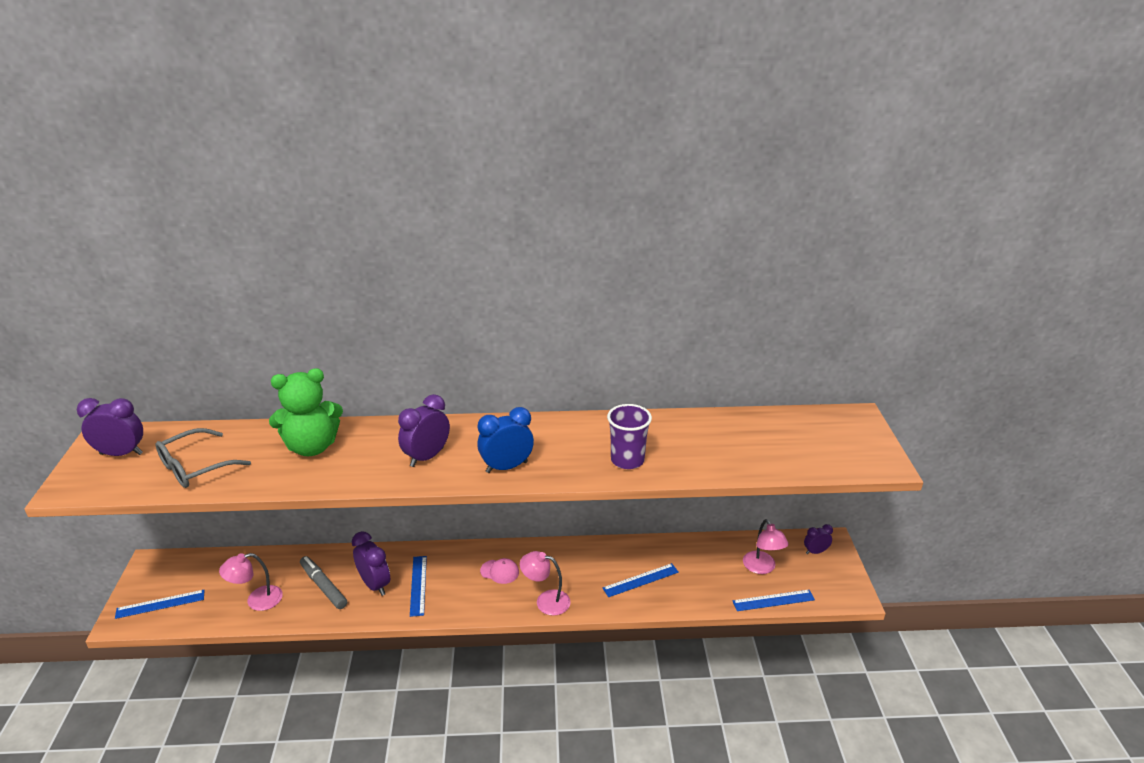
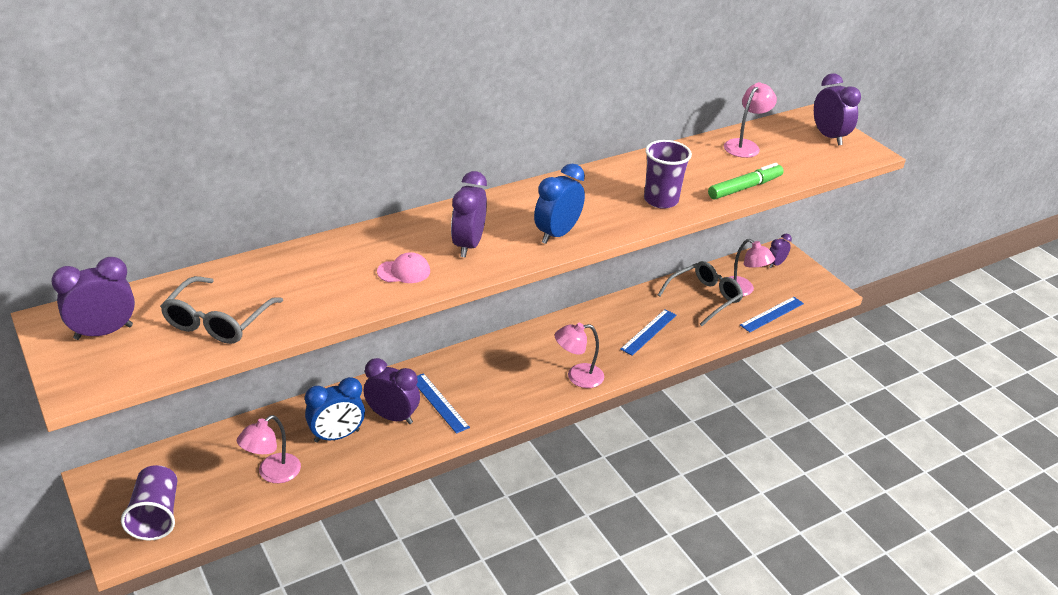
camera: 30 degrees left, 5 degrees up
blue ruler [115,590,204,619] -> purple cup [121,465,177,541]
green teddy bear [269,368,343,456] -> none
grey marker [300,556,347,609] -> blue clock [305,377,365,443]
pink cap [480,558,519,584] -> pink cap moved to [377,252,430,283]
none -> grey glasses [658,261,743,326]
none -> green marker [708,163,784,199]
none -> pink lamp [724,82,777,158]
none -> purple clock [814,73,861,146]

